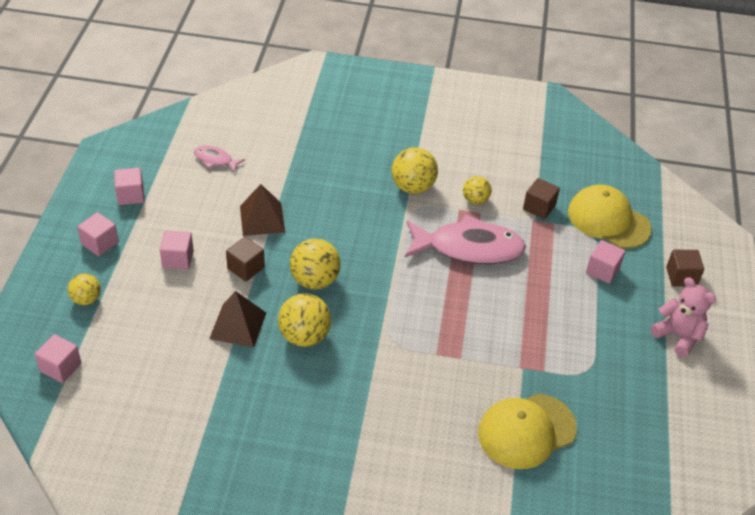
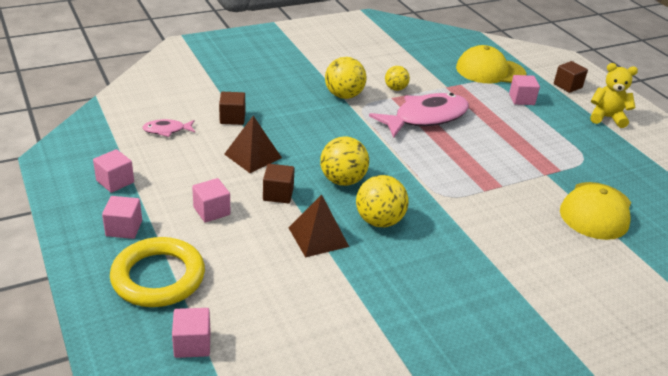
camera: 35 degrees left, 10 degrees down
yellow ball [68,274,101,305] -> yellow ring [110,237,205,307]
brown cube [523,178,560,219] -> brown cube moved to [219,92,245,125]
pink teddy bear [651,277,716,357] -> yellow teddy bear [590,63,638,128]

